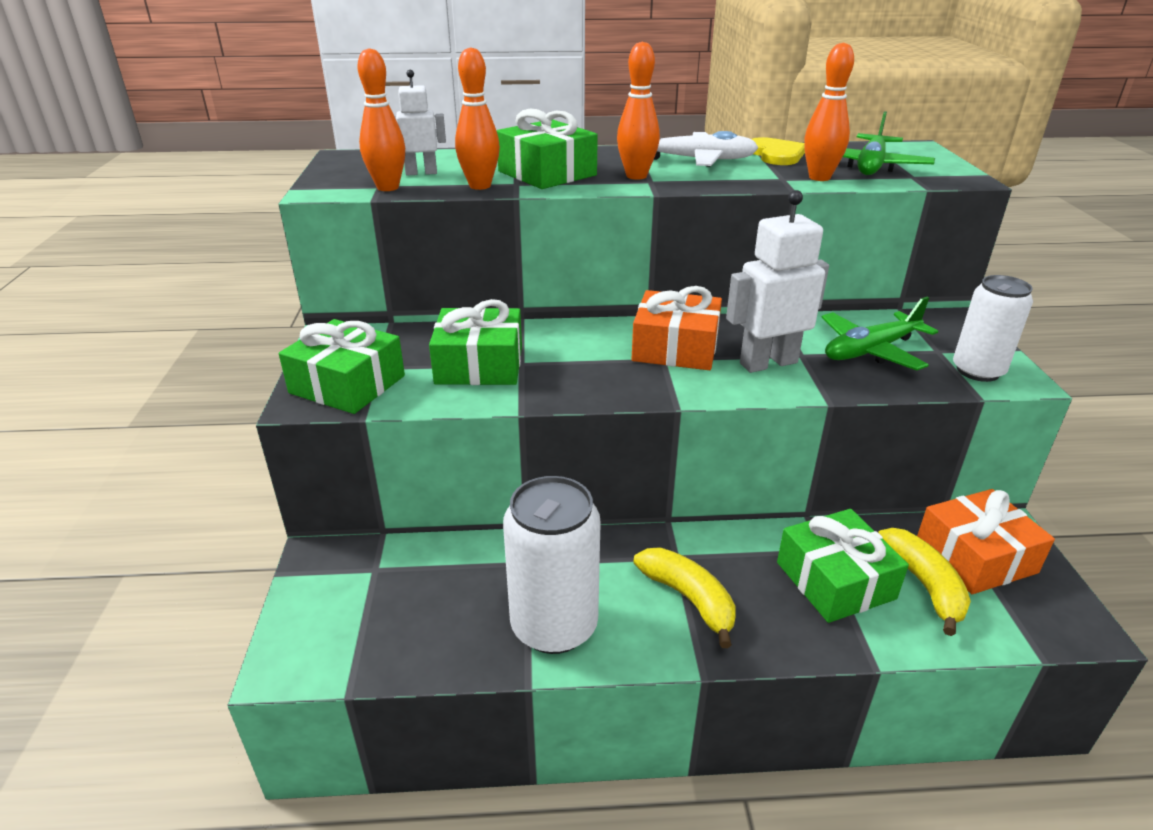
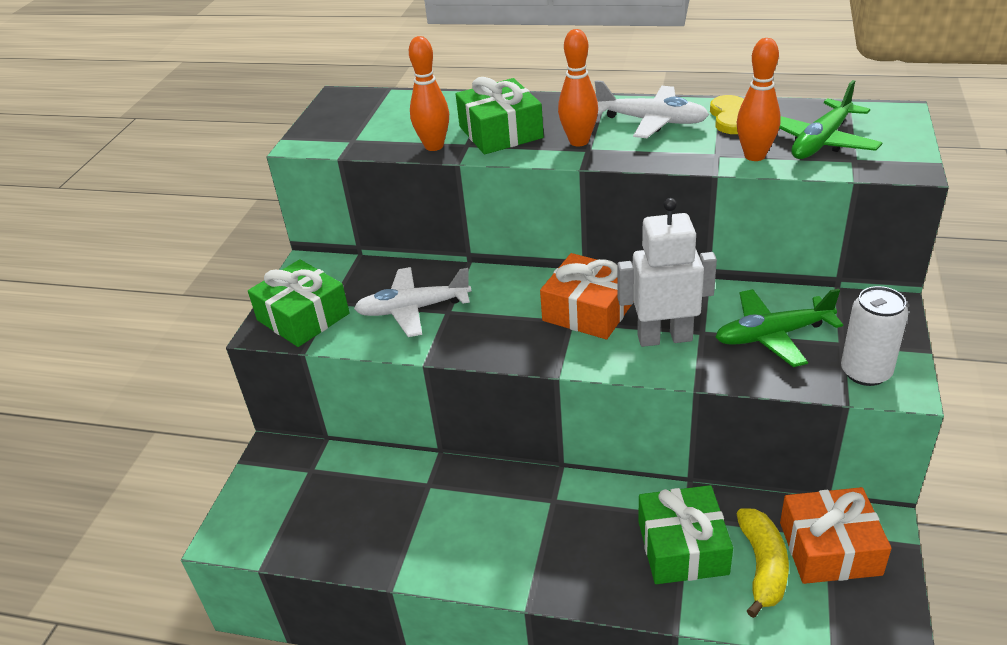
camera: 20 degrees right, 5 degrees up
orange bowling pin [357,48,405,191] -> none
white robot [394,70,446,175] -> none
green gift [429,299,522,385] -> white plane [354,267,471,337]
white can [503,476,601,654] -> none
yellow banana [633,547,736,648] -> none

